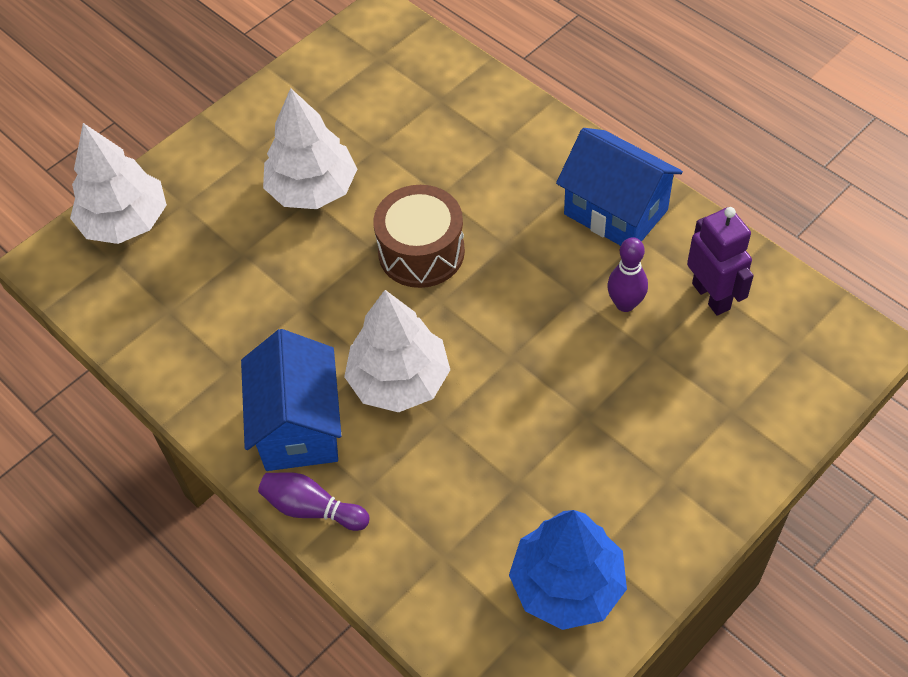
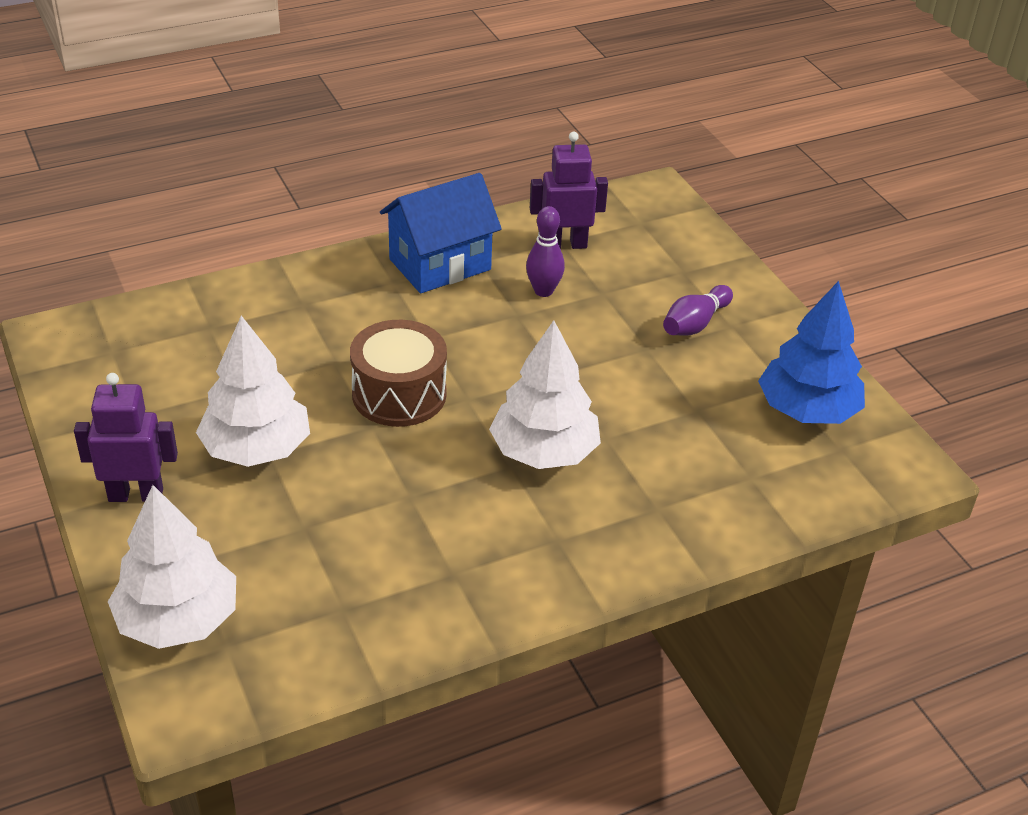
camera: 75 degrees left, 15 degrees down
blue house [241,329,341,471] -> none
purple bowling pin [258,472,370,531] -> purple bowling pin moved to [663,285,733,336]
none -> purple robot [74,373,178,502]

